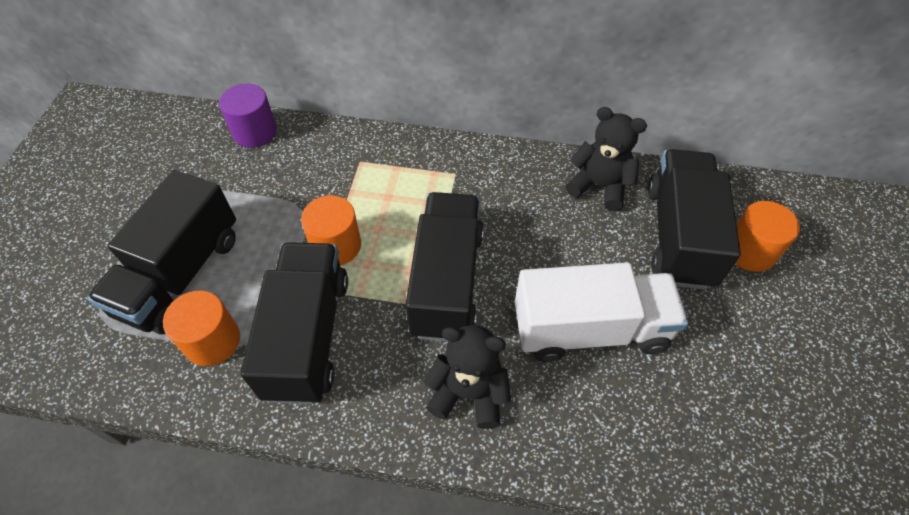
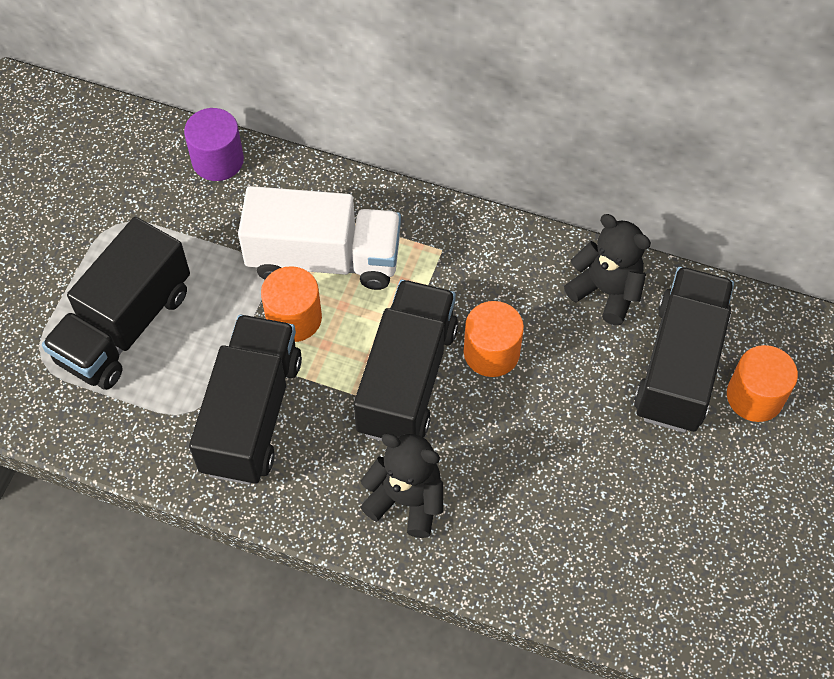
camera: 10 degrees right, 5 degrees up
orange cylinder [163,291,240,366] -> orange cylinder moved to [464,301,524,377]
white truck [515,262,688,362] -> white truck moved to [238,186,401,290]

